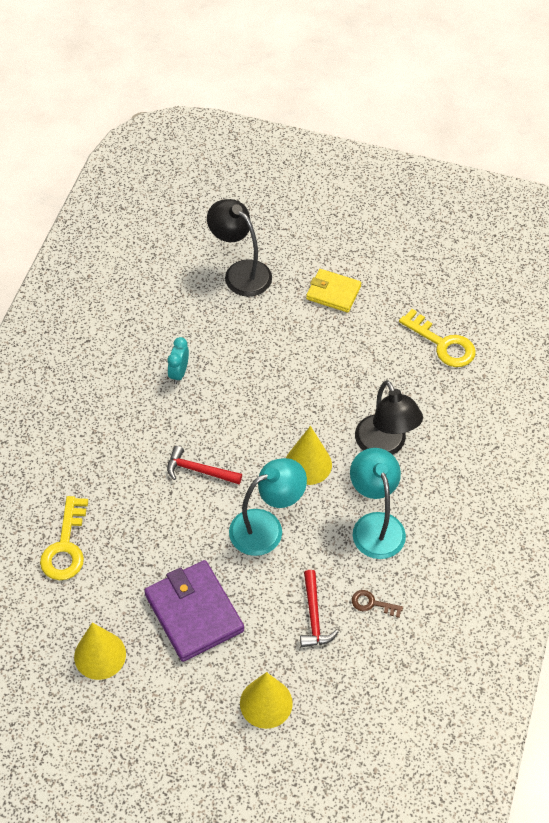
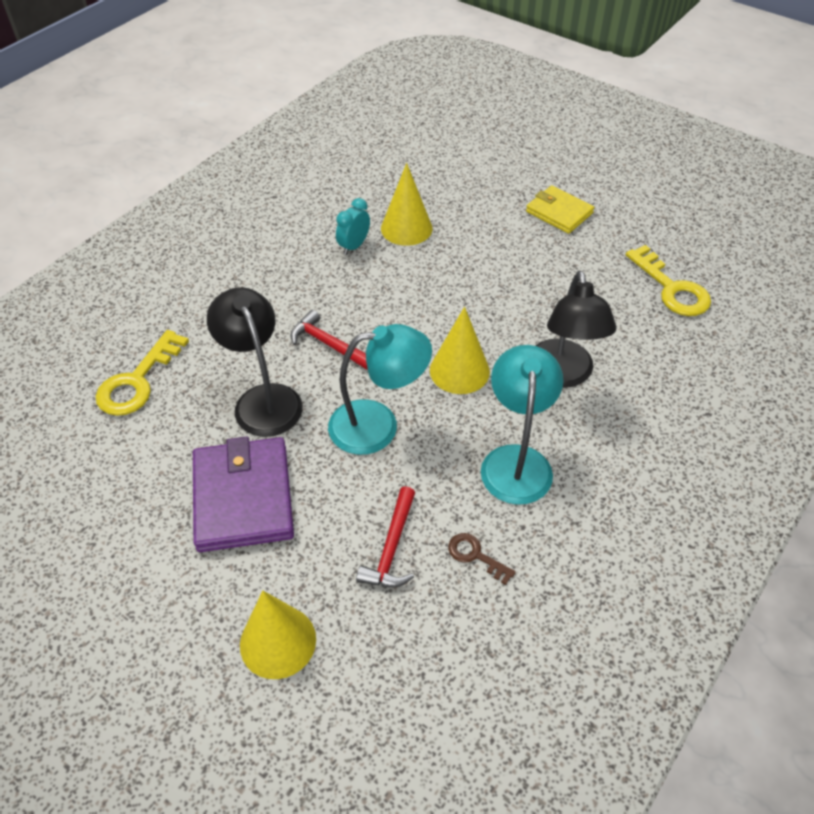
camera: 20 degrees right, 5 degrees down
yellow cone [74,622,126,680] -> yellow cone moved to [381,163,432,246]
black lamp [207,199,272,297] -> black lamp moved to [207,287,303,437]

